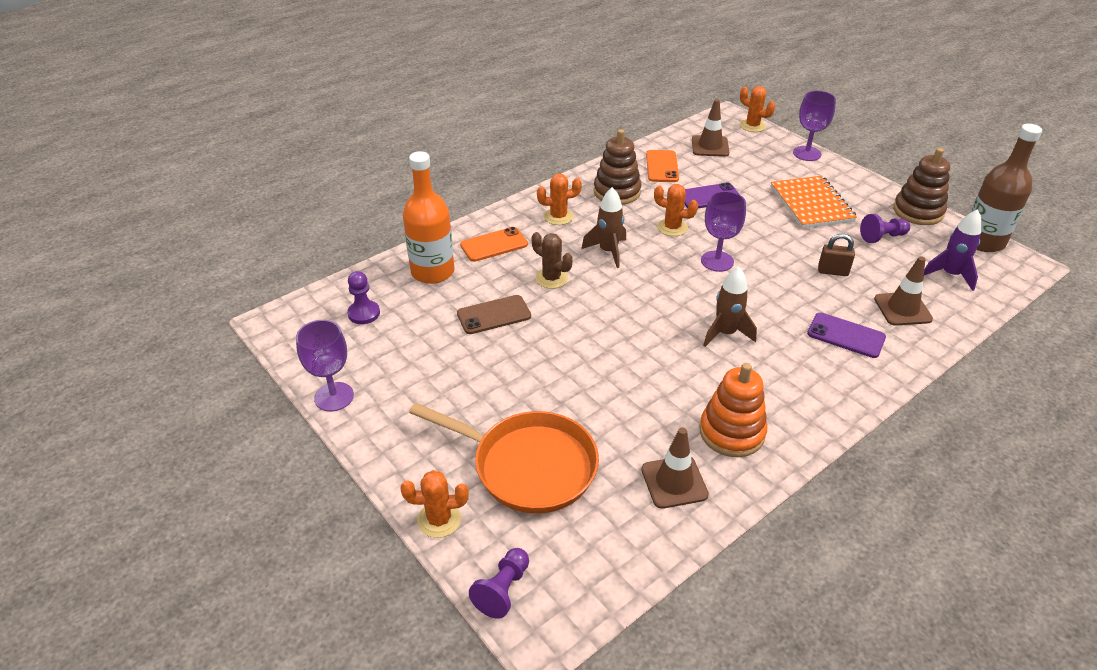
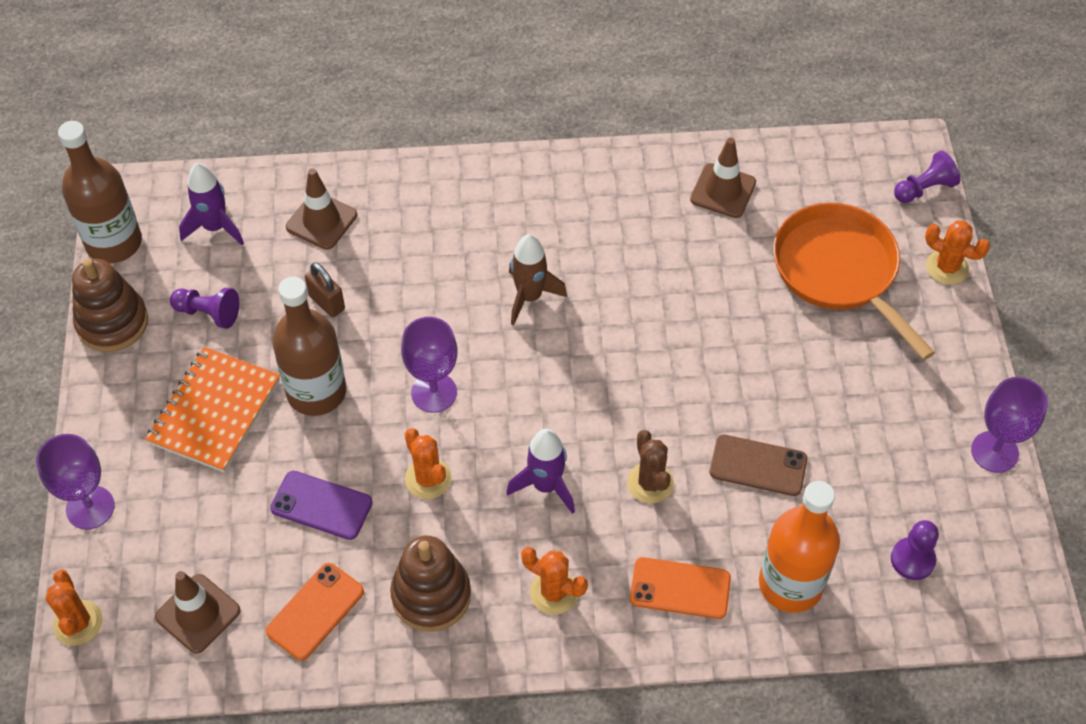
camera: 145 degrees left, 15 degrees up
brown rocket [581,187,626,268] -> purple rocket [506,429,575,514]
orange stacking toy [700,363,767,457] -> none
purple phone [807,313,886,358] -> none
none -> brown bottle [272,277,346,416]

